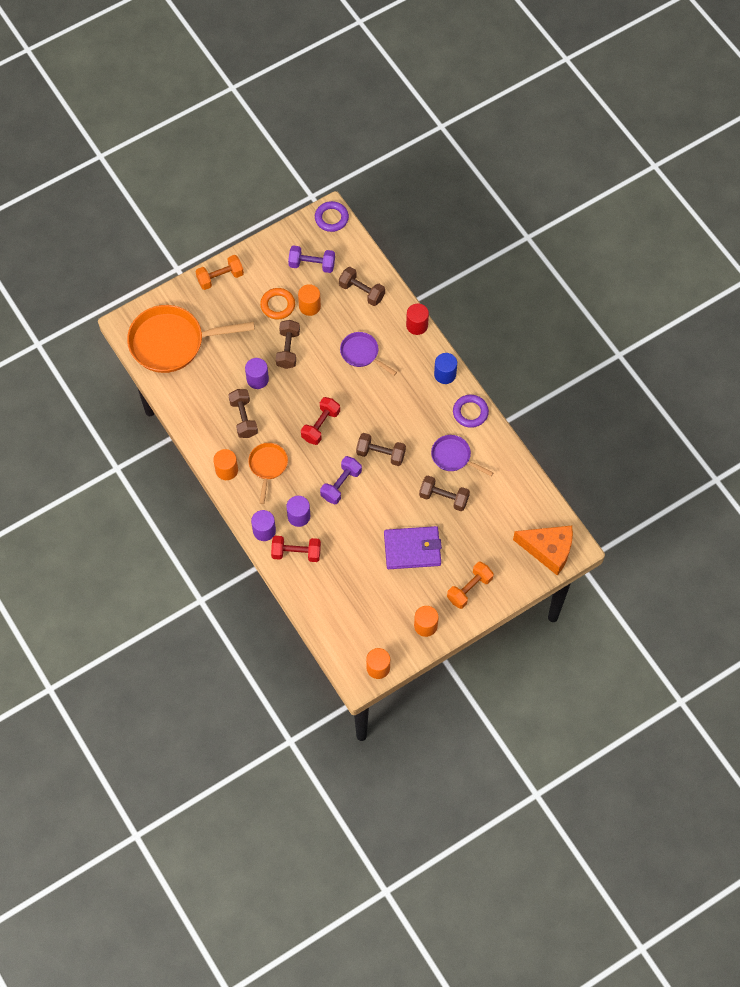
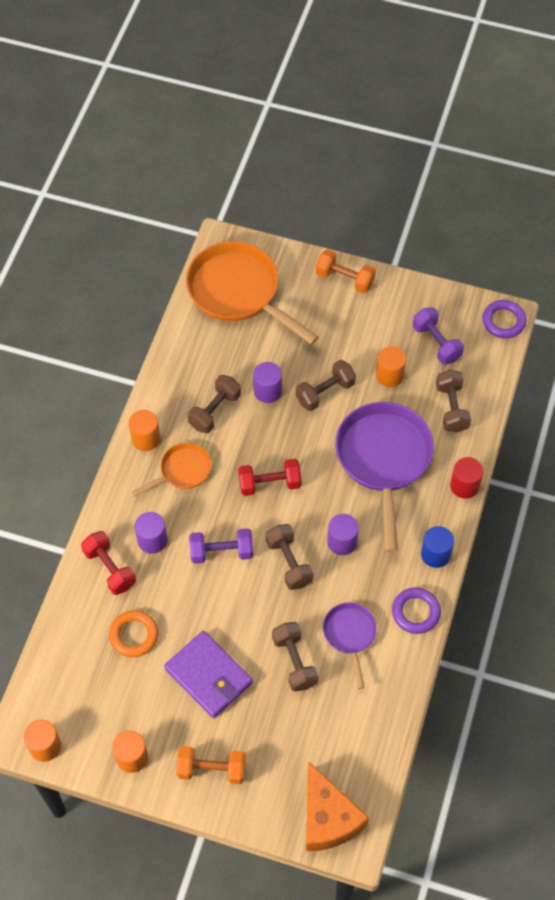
camera: 50 degrees right, 5 degrees down
purple cylinder [251,510,276,541] -> purple cylinder moved to [327,514,359,555]
orange ring [260,288,295,320] -> orange ring moved to [109,610,158,657]
purple pan [340,332,397,376] -> purple pan [335,402,434,553], size x1.94

